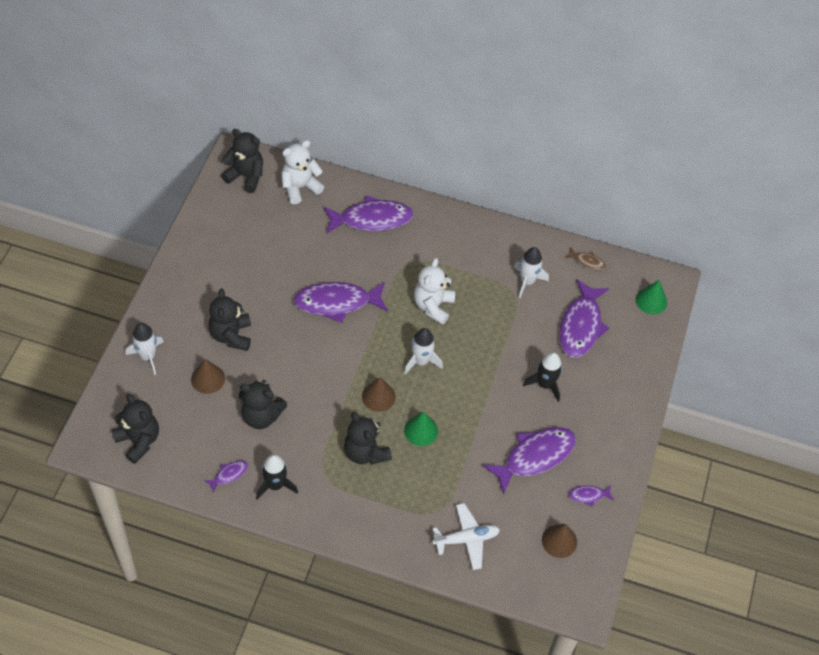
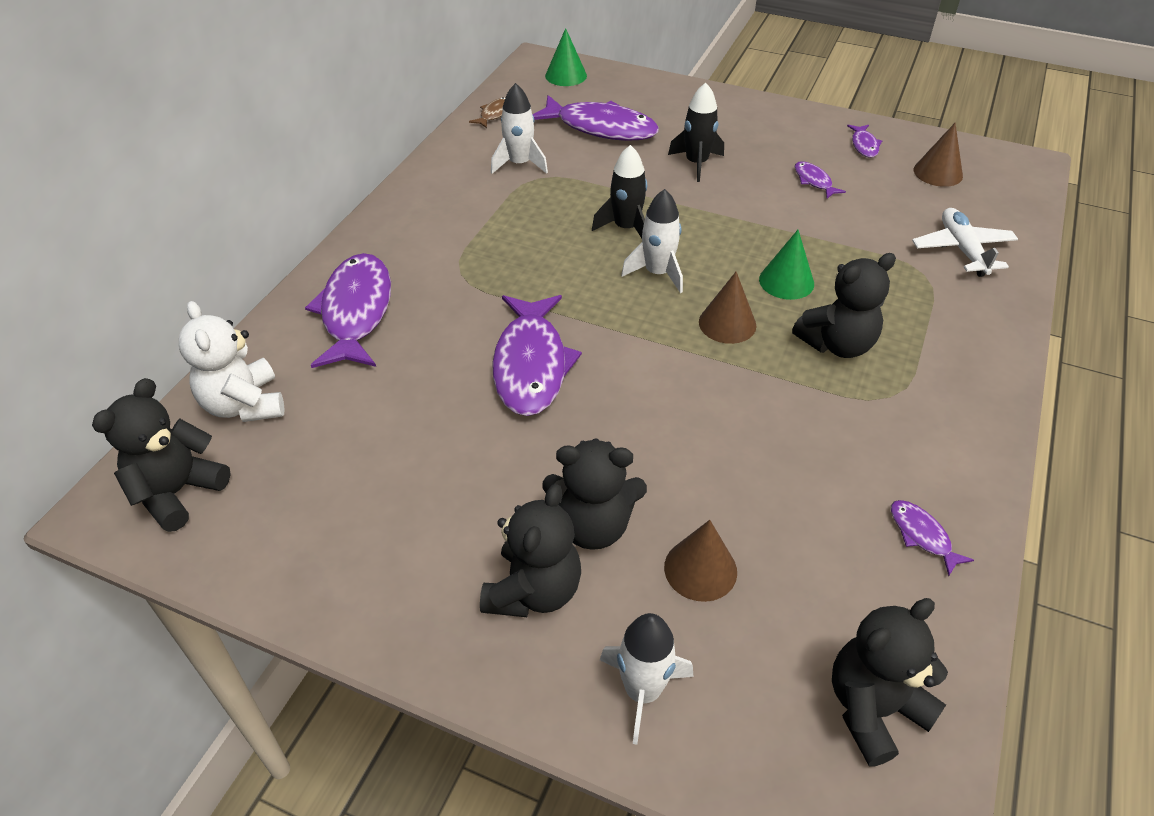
camera: 80 degrees left, 10 degrees down
black teddy bear [239,380,287,429] -> black teddy bear moved to [480,484,581,617]
black rocket [256,454,298,500] -> black rocket moved to [592,145,647,238]
white teddy bear [414,258,455,325] -> none
purple fish [483,427,576,495] -> purple fish [795,161,846,199], size x0.45

